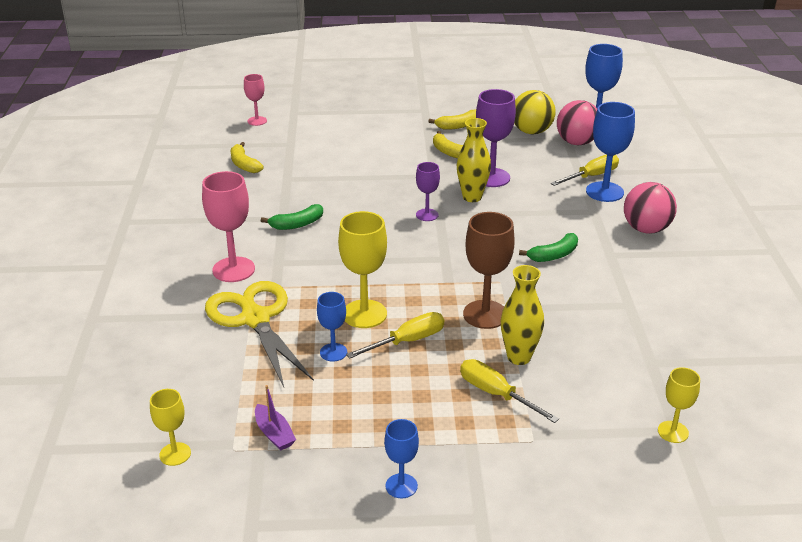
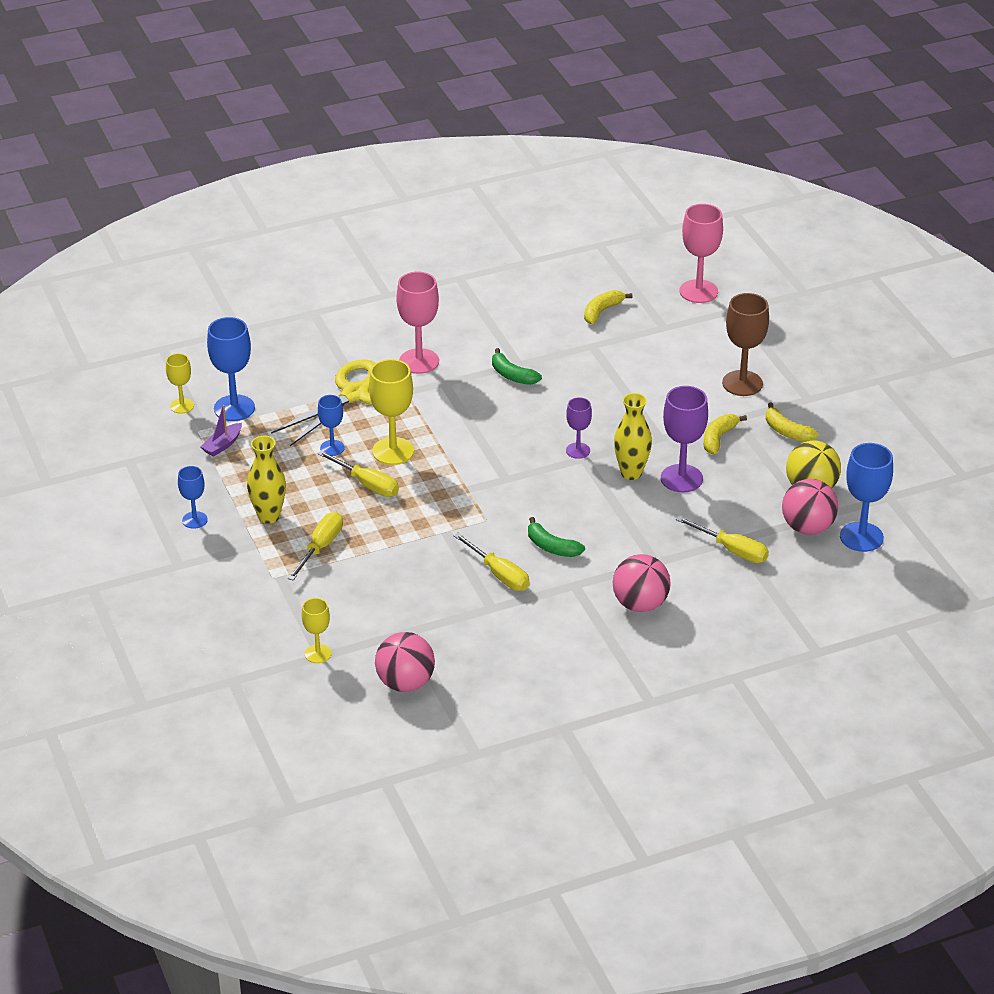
camera: 70 degrees right, 5 degrees up
pink goblet [244,74,267,126] -> pink goblet [680,204,723,303], size x1.71
brown goblet [463,212,515,329] -> brown goblet moved to [722,293,769,396]
yellow vase [501,265,544,365] -> yellow vase moved to [247,436,286,524]
blue goblet [586,102,635,202] -> blue goblet moved to [207,317,255,421]
none -> pink ball [375,632,435,692]
none -> yellow screwdriver [453,533,530,591]

